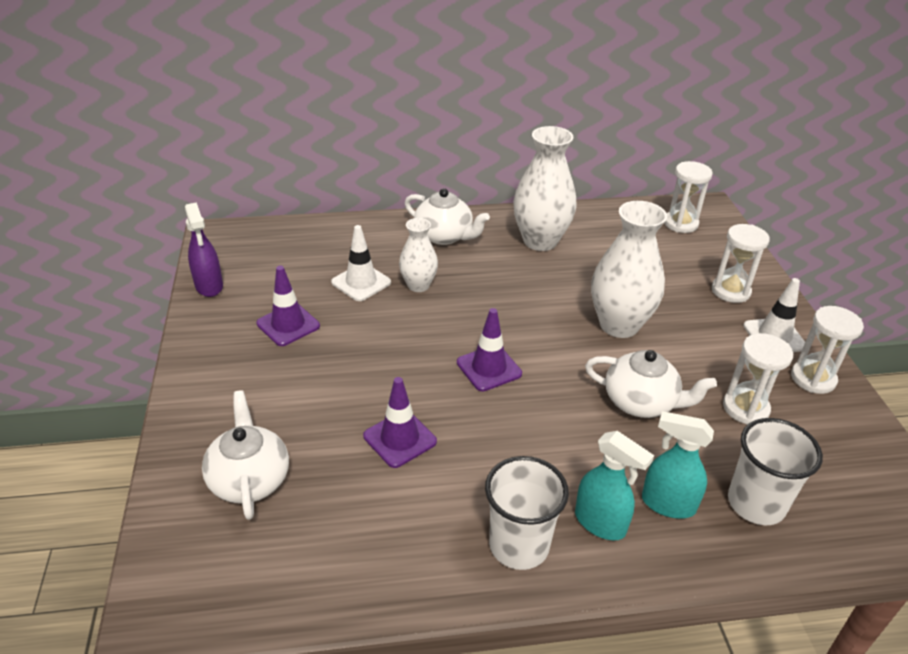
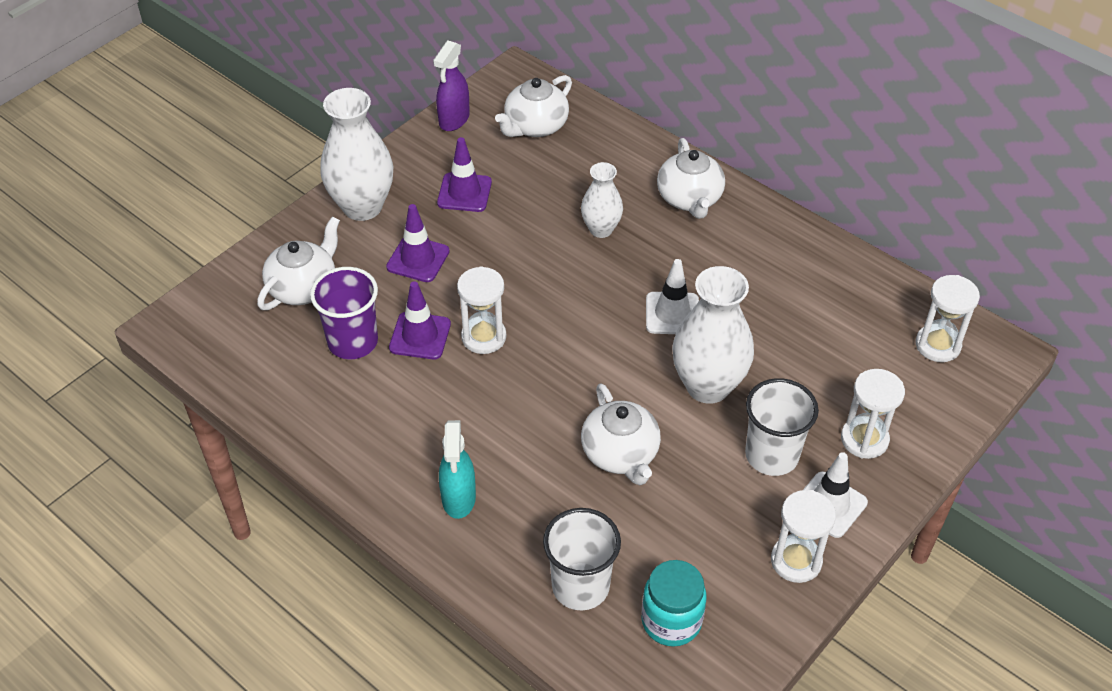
camera: 50 degrees right, 10 degrees up
white traffic cone [331,225,391,301] -> white traffic cone moved to [646,259,699,334]
purple traffic cone [457,308,522,391] -> purple traffic cone moved to [386,204,450,282]
white cup [485,456,569,570] -> white cup moved to [745,378,819,476]
white vase [513,126,576,251] -> white vase moved to [320,88,394,221]
turquoise spray bottle [642,411,714,518] -> none
white hourglass [723,333,793,425] -> white hourglass moved to [457,266,506,354]
none -> purple cup [310,267,378,359]
none -> white teapot [495,75,572,137]
none -> turquoise jar [641,560,707,647]

